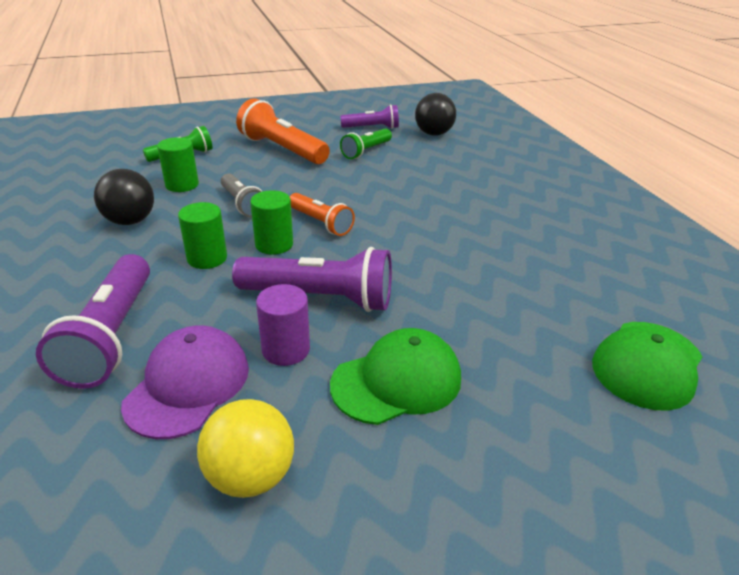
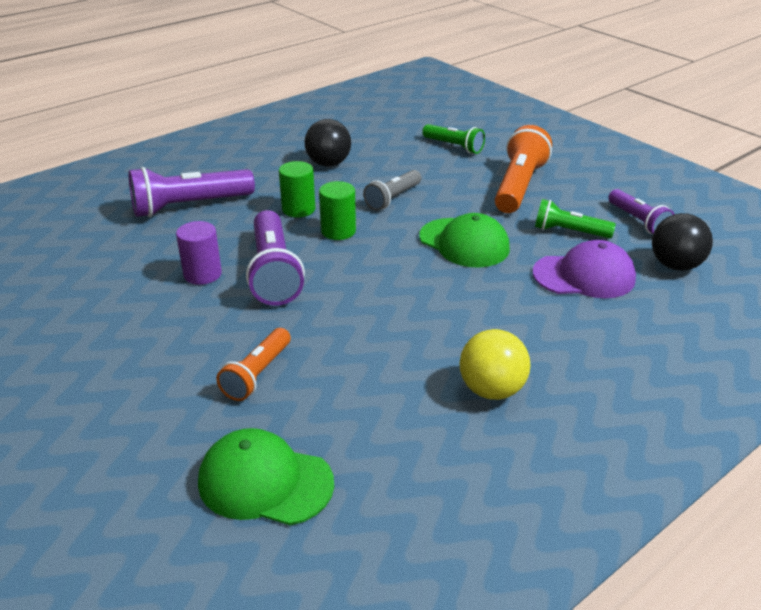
camera: 70 degrees right, 0 degrees up
purple cap [121,326,249,439] -> purple cap moved to [533,240,636,298]
green cylinder [157,137,199,192] -> none
yellow ball [197,399,294,498] -> yellow ball moved to [459,329,531,400]
orange flashlight [290,193,355,236] -> orange flashlight moved to [216,328,291,401]
green cap [330,328,461,425] -> green cap moved to [419,213,510,268]

